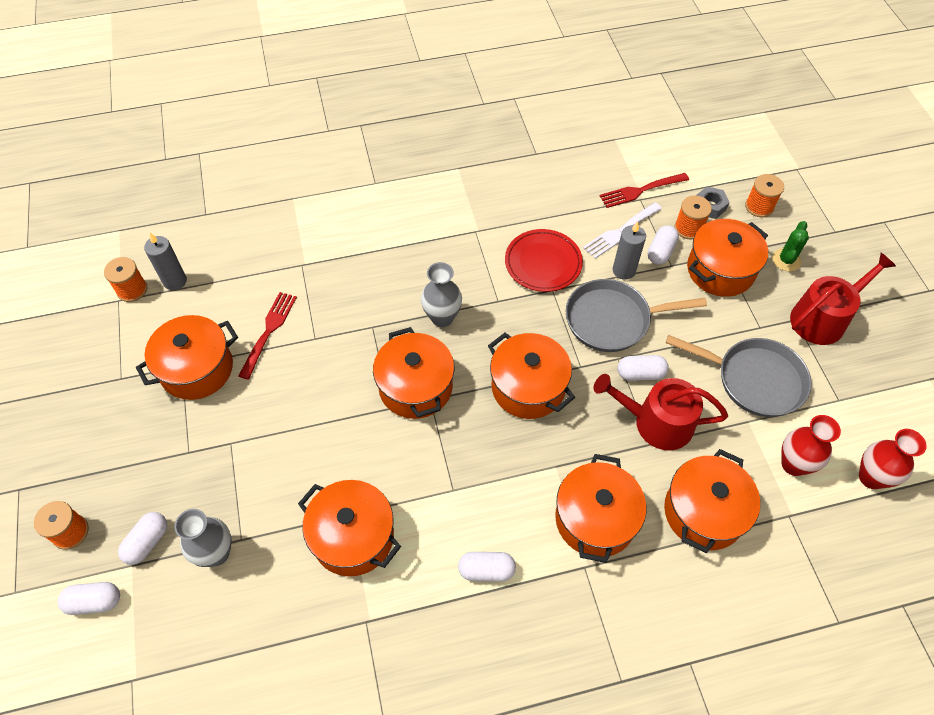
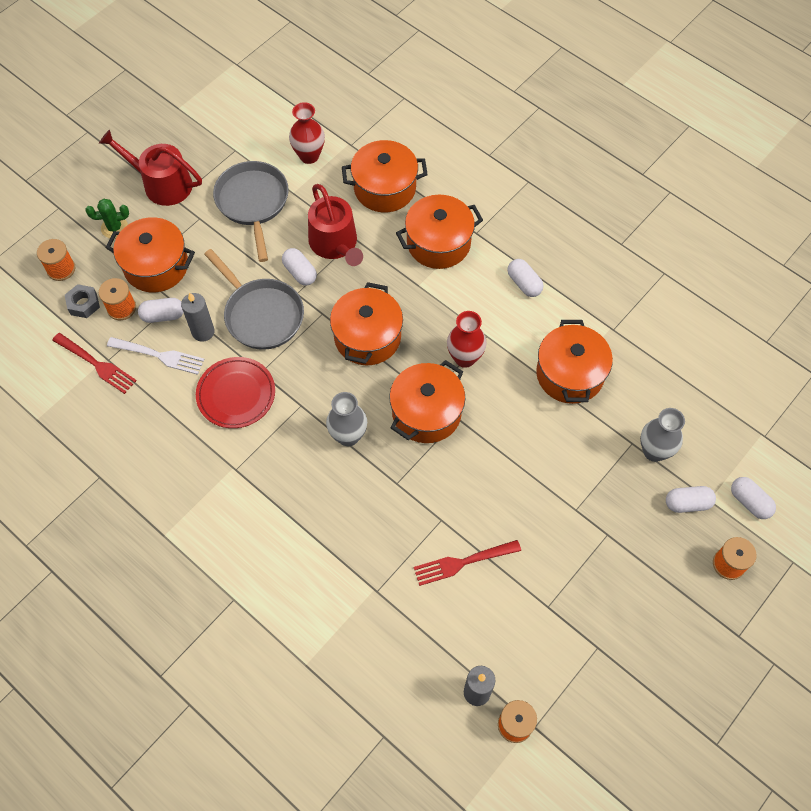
camera: 125 degrees left, 5 degrees up
orange pot [136,315,238,400] -> none
red vase [859,429,927,489] -> red vase moved to [447,311,487,368]

